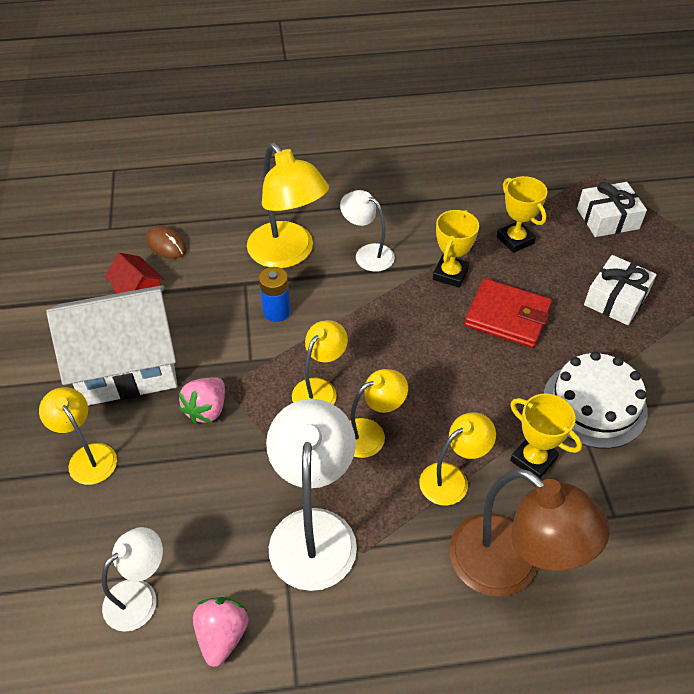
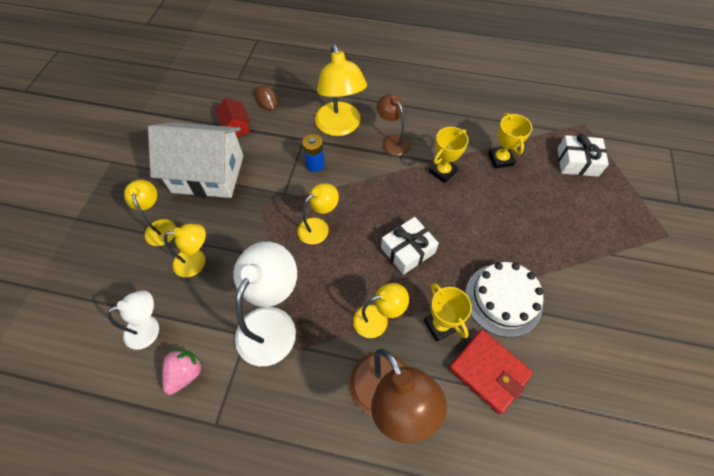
camera: 20 degrees right, 10 degrees up
pink strawberry [179,377,225,424] -> none
white lamp [340,190,395,272] -> brown lamp [377,94,410,156]
yellow lamp [350,369,408,458] -> yellow lamp moved to [164,224,206,277]
red wallet [465,279,552,348] -> red wallet moved to [449,329,533,414]
white gift [584,255,657,325] -> white gift moved to [381,217,439,275]

